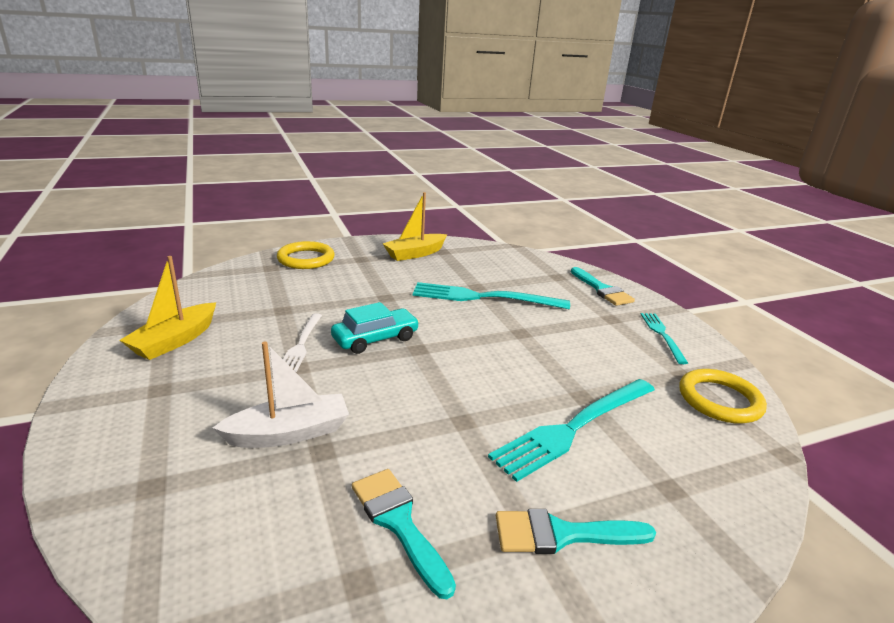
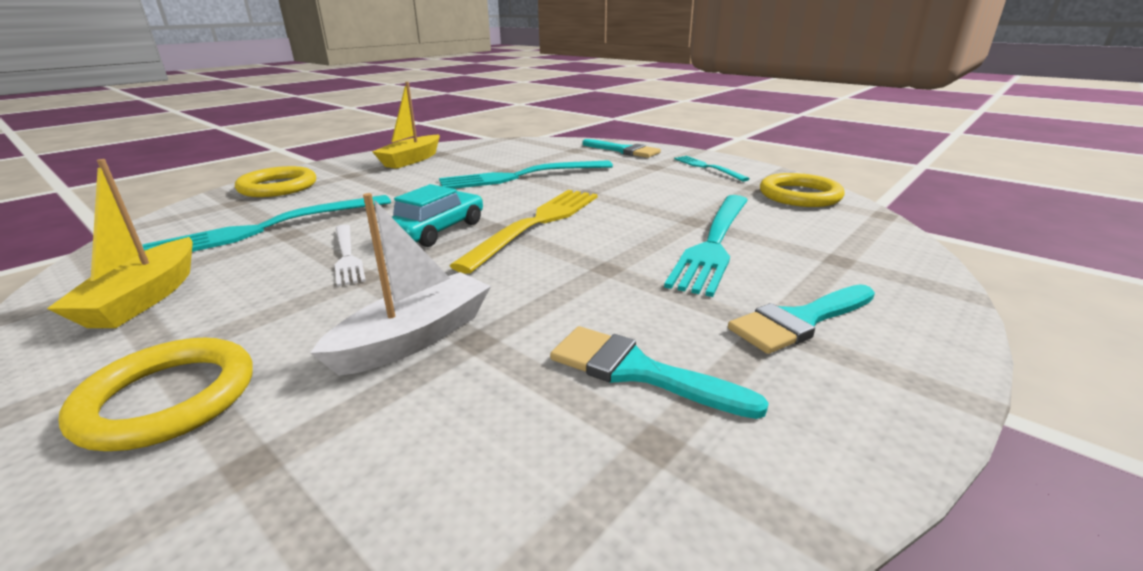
camera: 25 degrees left, 0 degrees up
none -> yellow ring [59,338,253,451]
none -> turquoise fork [142,195,391,252]
none -> yellow fork [450,190,598,274]

